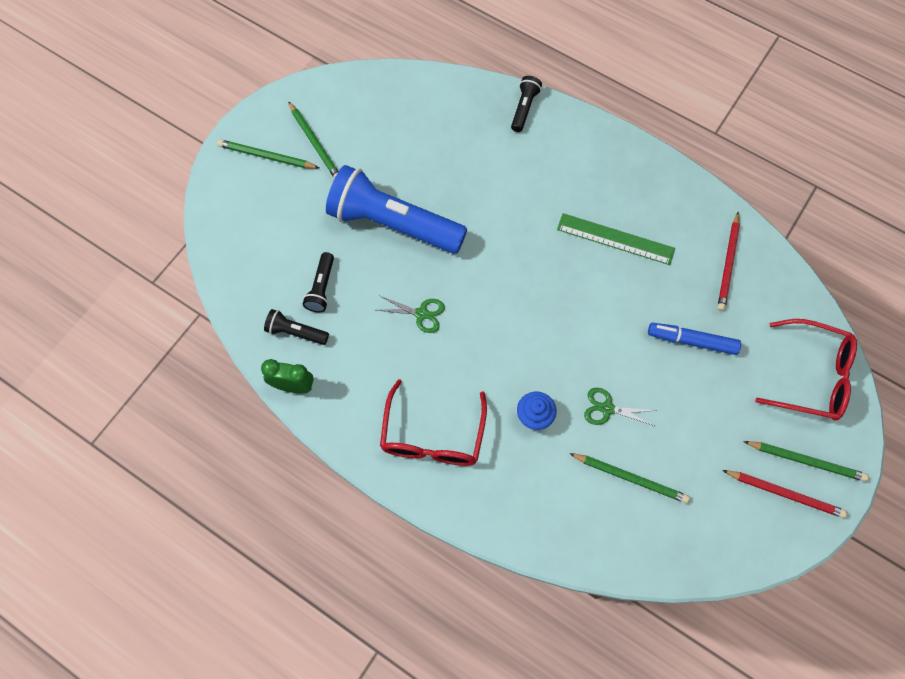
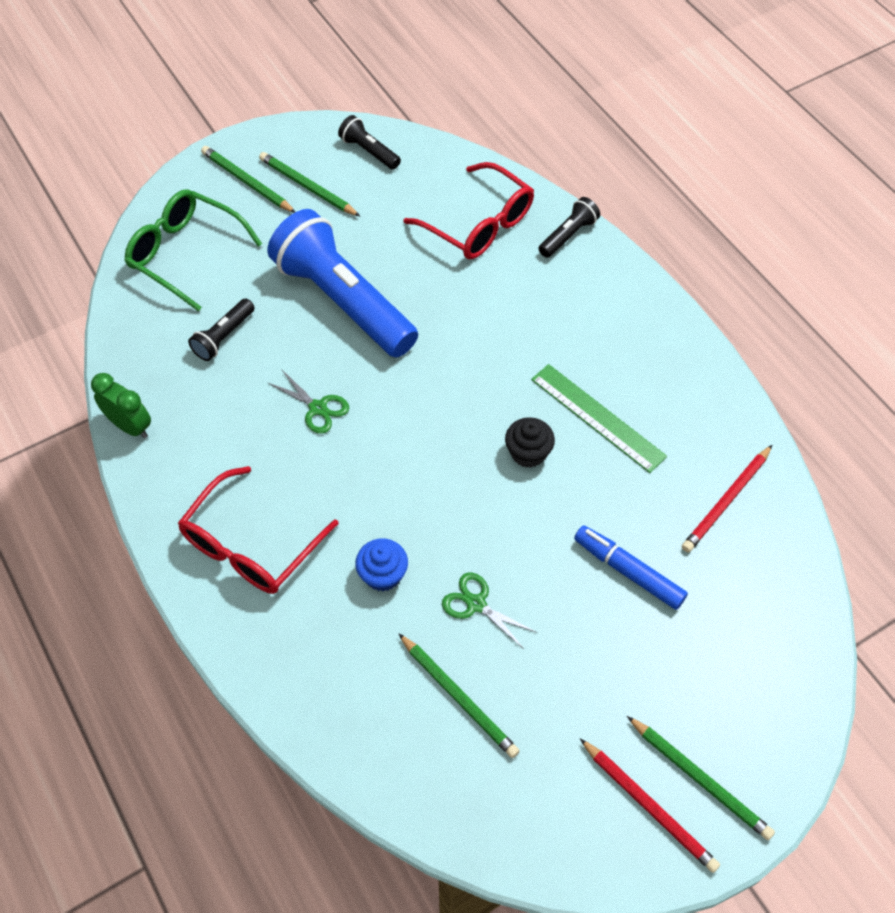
camera: 25 degrees right, 10 degrees down
black flashlight [264,309,329,345] -> black flashlight moved to [338,115,401,170]
green pencil [288,101,339,179] -> green pencil turned 135 degrees clockwise [259,152,360,216]
red glasses [755,319,857,420] -> red glasses moved to [403,162,534,259]
none -> green glasses [124,190,262,312]
none -> black cupcake [505,417,555,468]

